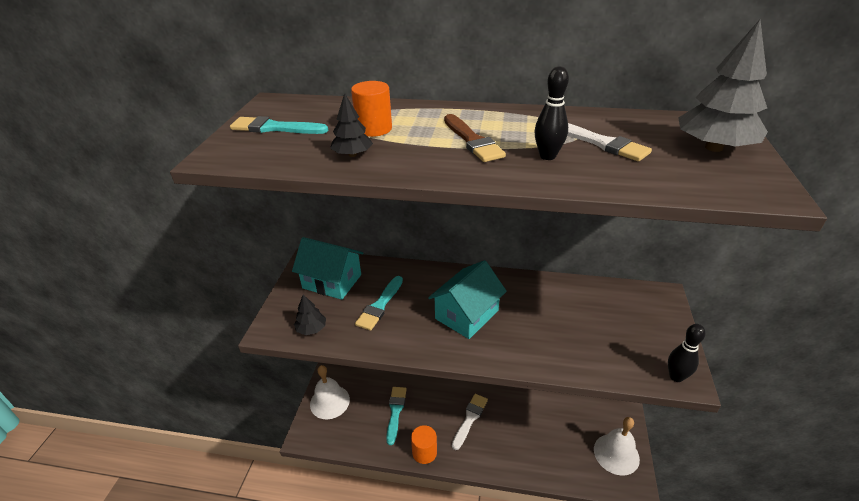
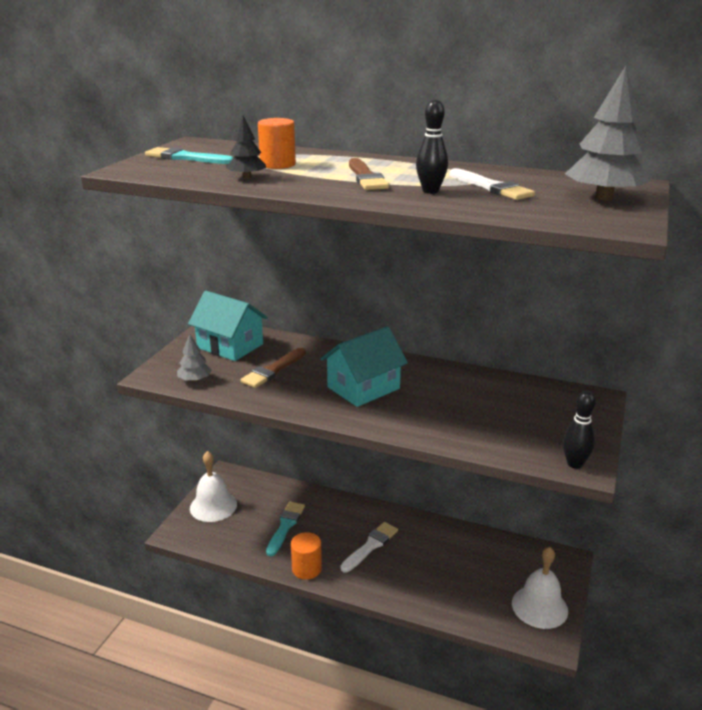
camera: 10 degrees right, 10 degrees down
black tree [294,294,326,335] -> grey tree [177,334,211,382]
turquoise brush [355,276,403,331] -> brown brush [240,348,306,388]

